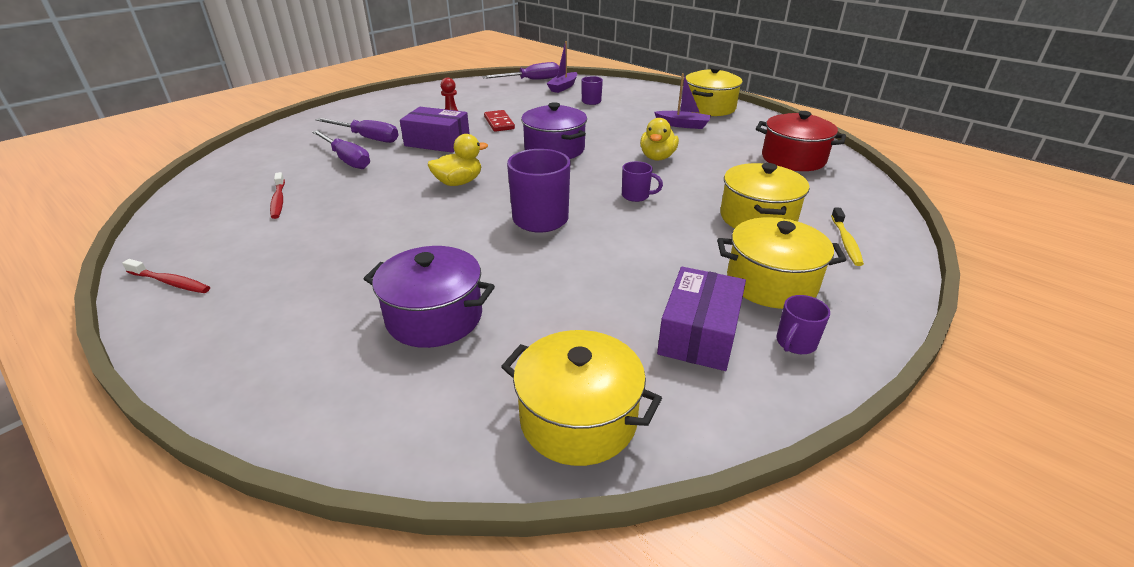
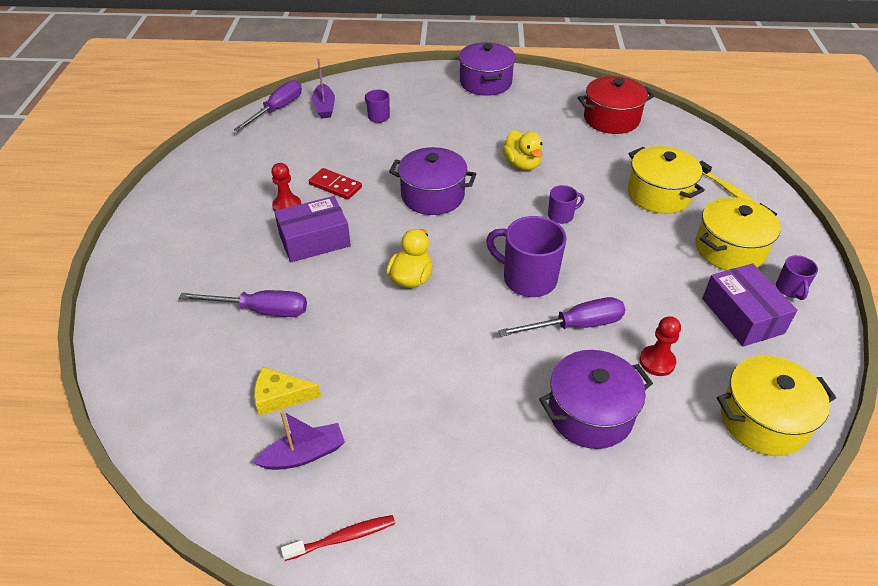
camera: 40 degrees left, 10 degrees up
red toothbrush [270,172,285,219] -> yellow cheese [254,367,321,416]
purple screwdriver [316,118,399,143] -> purple screwdriver moved to [498,297,626,337]
purple boat [654,73,711,129] -> purple boat moved to [253,411,345,470]
yellow pot [686,66,743,116] -> purple pot [459,42,516,96]
none -> red pawn [639,316,681,376]

